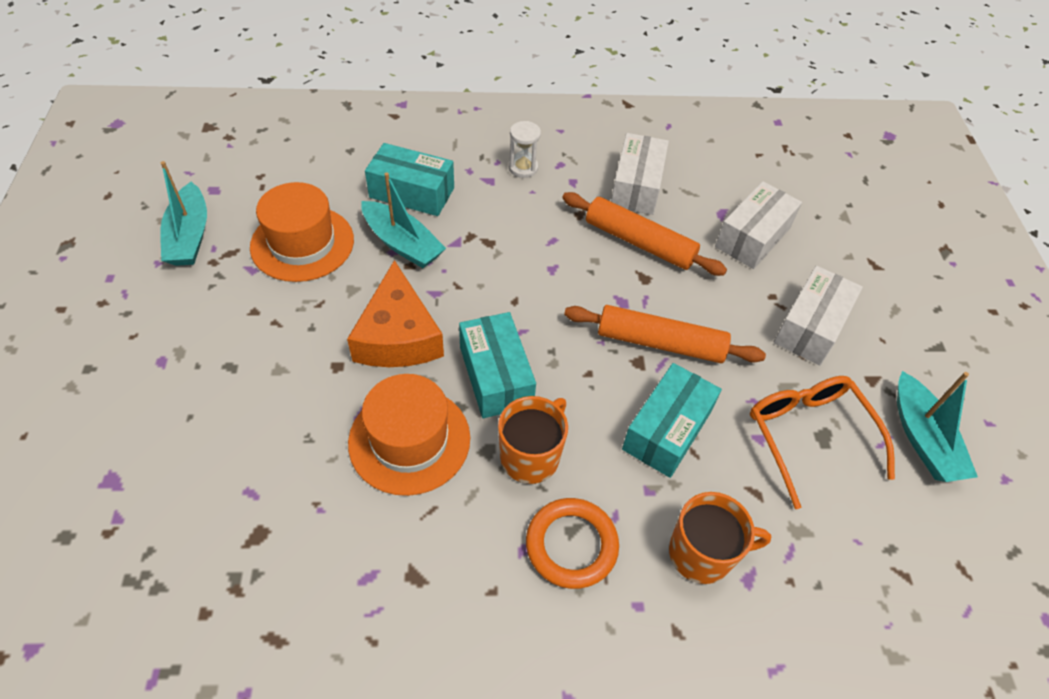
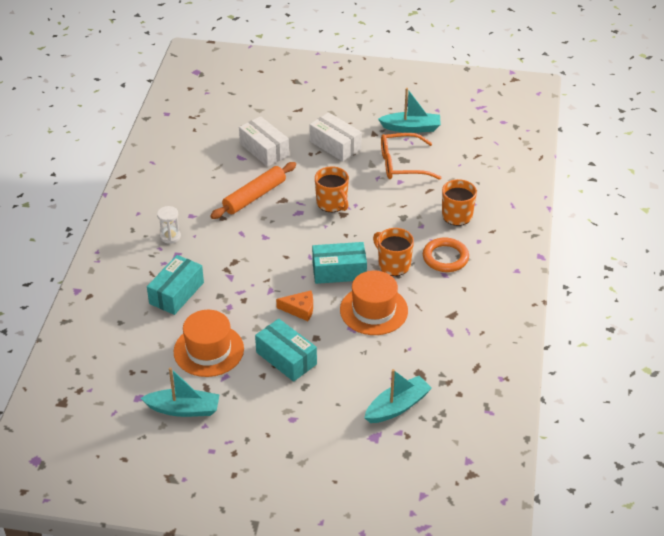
camera: 75 degrees left, 10 degrees down
orange cheese [347,260,444,367] -> orange cheese [276,290,313,321], size x0.56
turquoise boat [361,172,446,268] -> turquoise boat moved to [364,369,432,423]
orange rolling pin [564,305,766,363] -> orange mug [315,167,349,212]
white box [611,133,669,215] -> none
turquoise box [622,363,722,478] -> turquoise box moved to [255,319,317,382]

